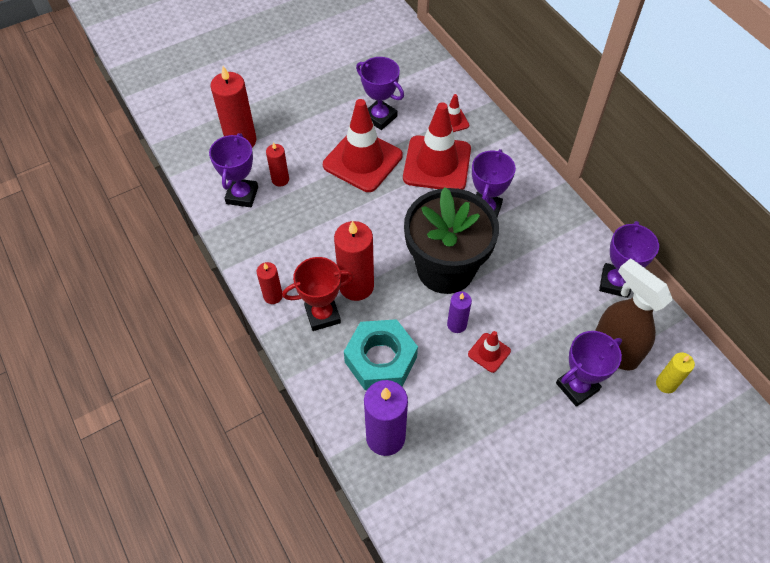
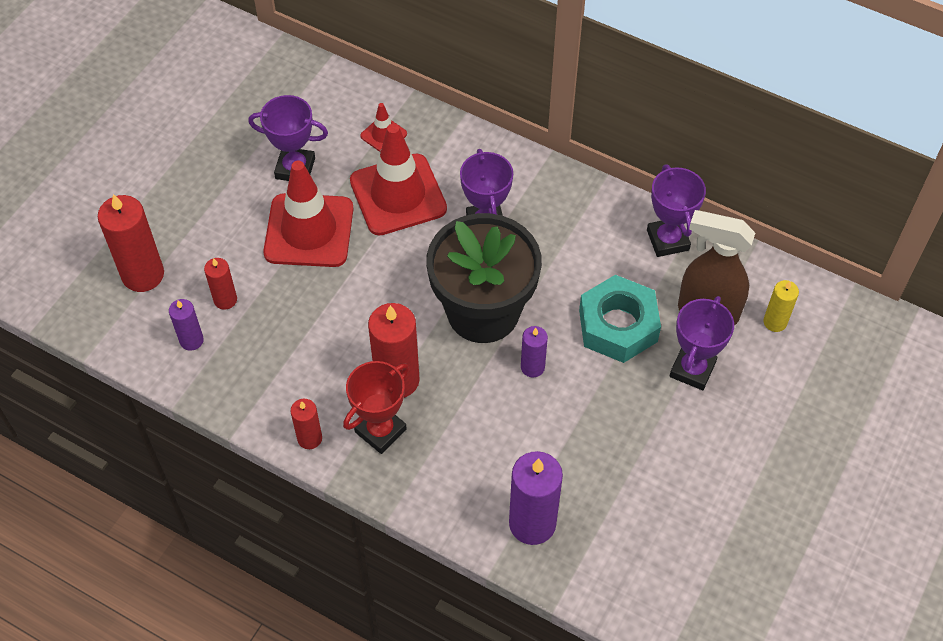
camera: 30 degrees left, 0 degrees up
purple trophy [209,133,258,207] -> purple candle [169,299,204,351]
turquoise nut [344,319,418,390] -> turquoise nut moved to [579,275,661,363]
red traffic cone [468,331,511,373] -> none

